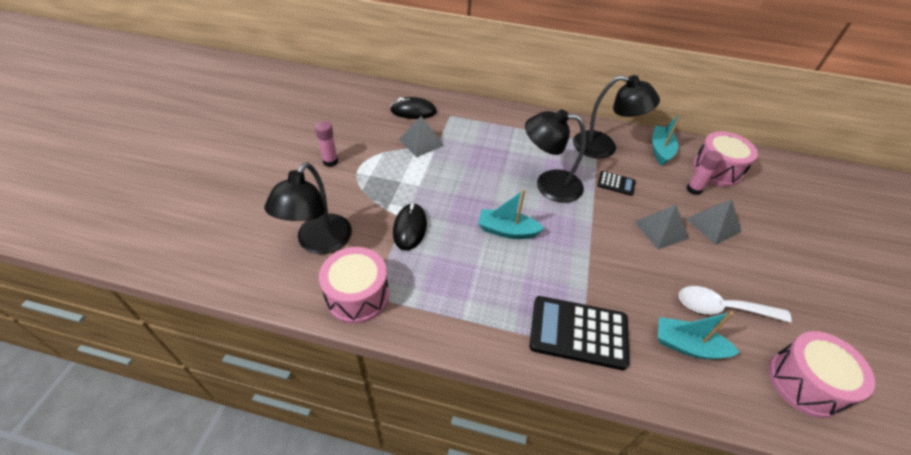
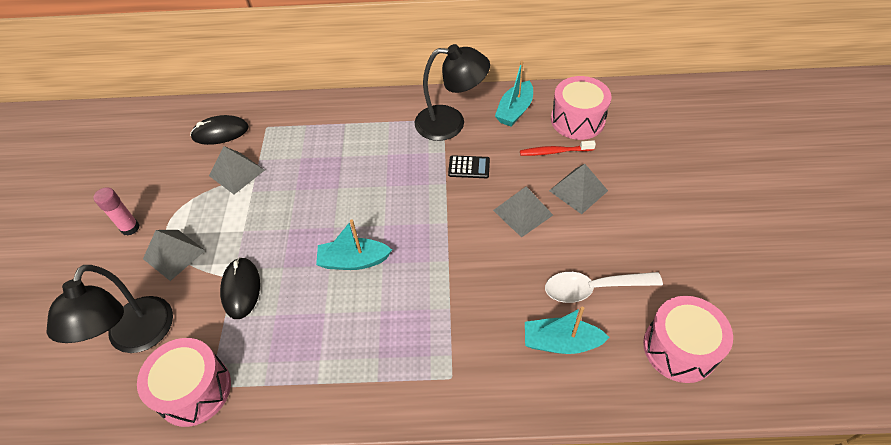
camera: 10 degrees left, 5 degrees up
black lamp [525,109,586,203] -> none
black calculator [529,296,629,370] -> none
turquoise boat [652,112,683,166] -> turquoise boat turned 150 degrees counterclockwise [495,60,533,127]
pink glue stick [687,150,723,195] -> red toothbrush [520,140,596,156]
none -> grey pyramid [143,230,206,281]

